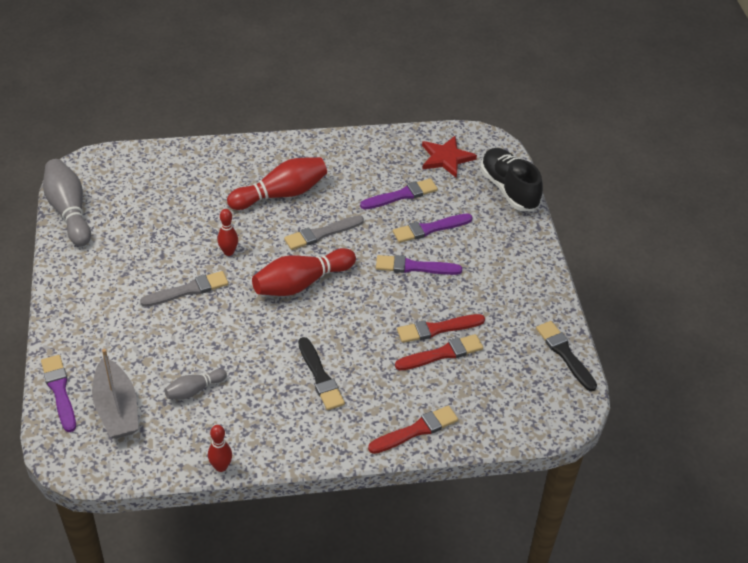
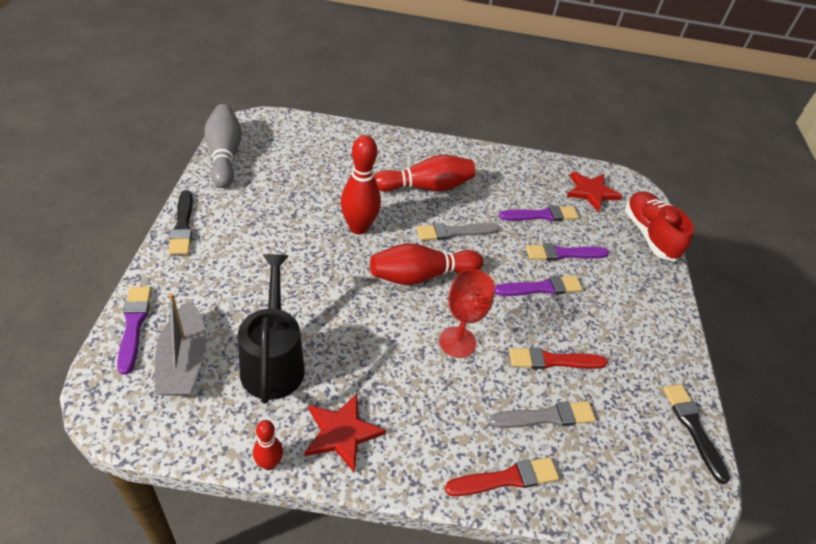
camera: 10 degrees right, 0 degrees up
grey brush [140,271,228,307] -> grey brush moved to [489,401,596,428]
grey bowling pin [164,369,227,399] -> black watering can [238,254,305,403]
red bowling pin [217,209,238,256] -> red bowling pin [341,135,381,234], size x1.86
black brush [298,337,345,410] -> black brush moved to [168,190,193,255]
purple brush [376,255,462,275] -> purple brush turned 150 degrees clockwise [494,276,583,296]
red brush [395,334,483,371] -> none
black shoe [481,148,543,211] -> red shoe [625,191,694,262]
none -> red star [304,393,386,472]
none -> red goblet [439,269,495,358]

